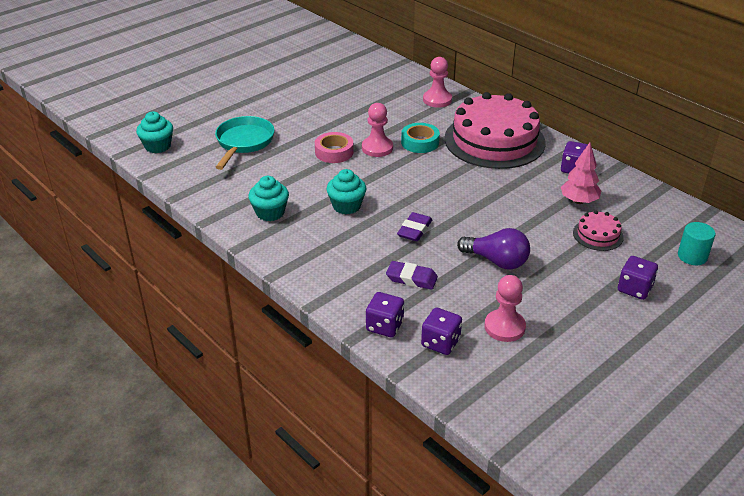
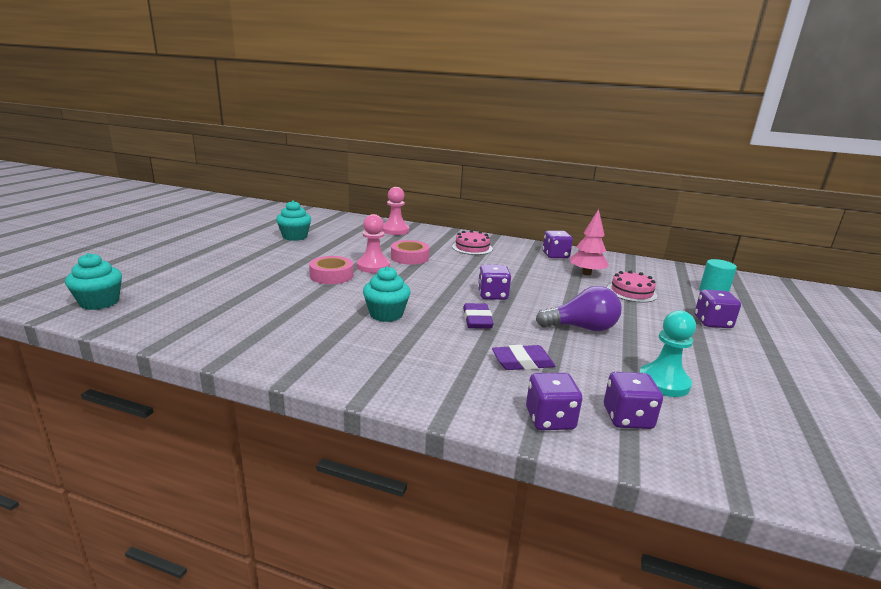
camera: 30 degrees left, 15 degrees down
turquoise pan [215,116,275,170] -> none
turquoise cupcake [248,176,289,221] -> turquoise cupcake moved to [276,200,311,241]
turquoise tape [401,123,440,153] -> pink tape [391,240,430,265]
pink cake [444,92,546,169] -> pink cake [452,230,493,255], size x0.43
pink pawn [485,275,526,342] -> turquoise pawn [639,310,696,397]
none -> purple dice [478,264,511,300]

